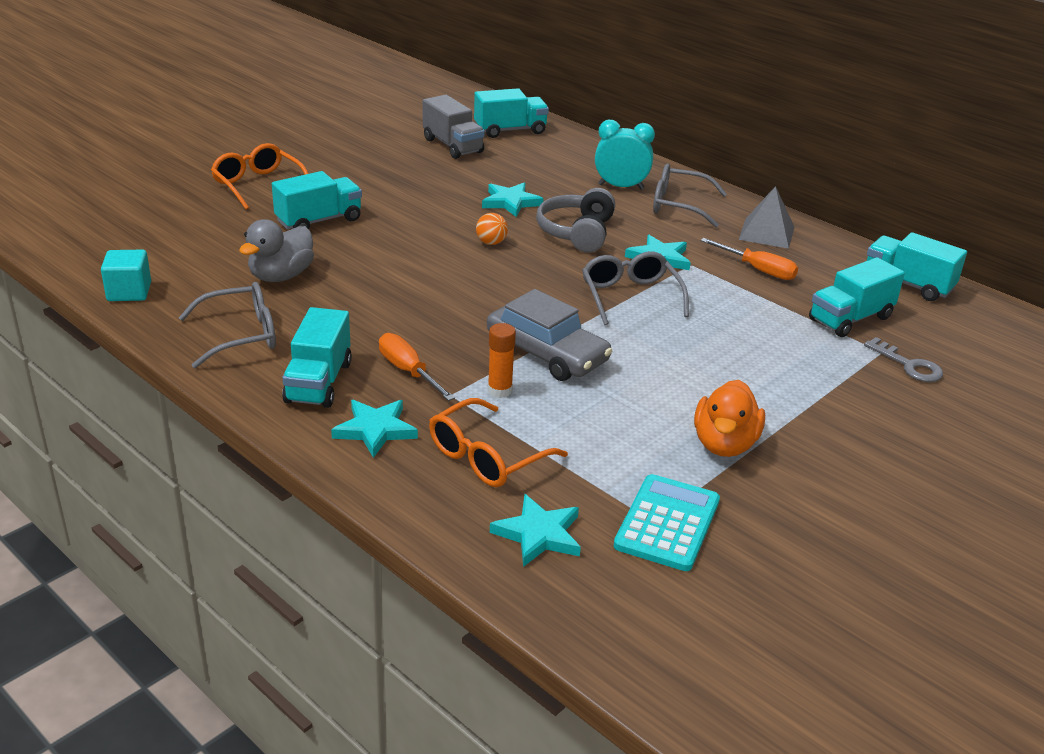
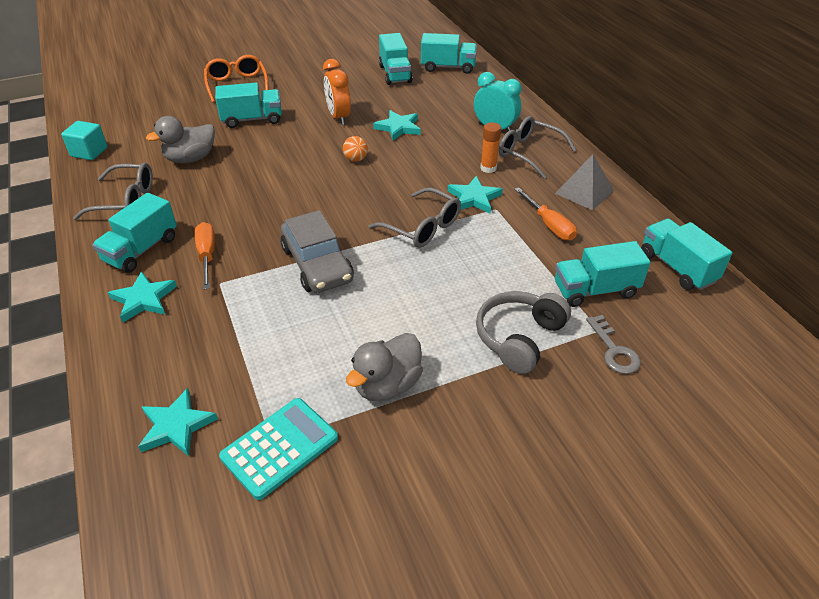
camera: 25 degrees right, 10 degrees up
grey truck [423,95,485,159] -> turquoise truck [379,33,413,85]
orange glasses [429,398,568,487] -> none
orange glue stick [488,323,516,398] -> orange glue stick moved to [480,122,501,173]
grey headphones [536,188,615,252] -> grey headphones moved to [476,291,571,374]
grey glasses [582,251,689,325] -> grey glasses turned 120 degrees clockwise [369,188,461,248]
orange duck [694,380,765,457] -> grey duck [346,333,423,401]
none -> orange clock [323,59,351,125]

